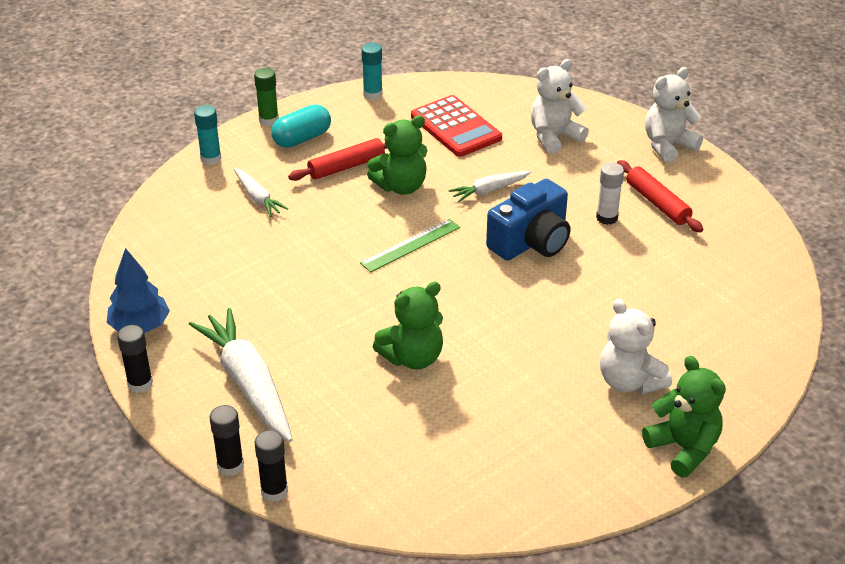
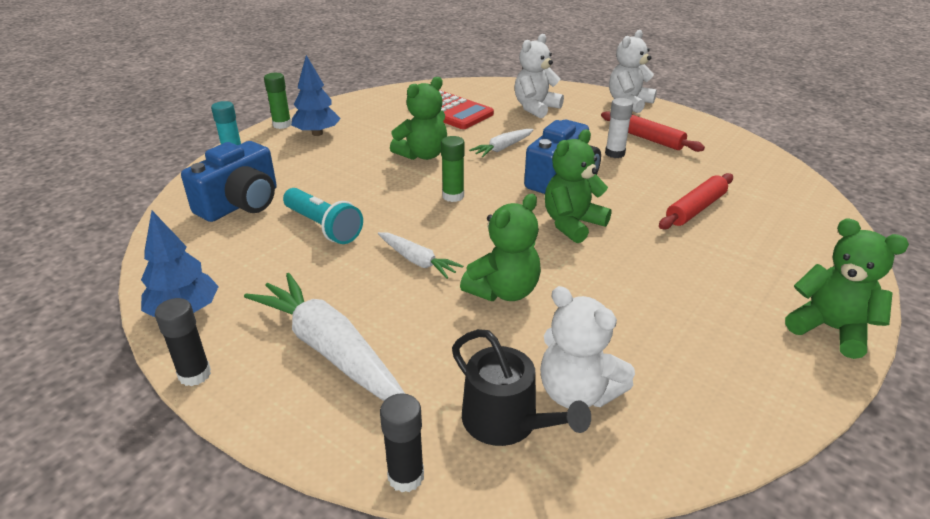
camera: 15 degrees left, 5 degrees down
black glue stick [209,405,244,476] -> none
white carrot [234,168,288,217] -> white carrot moved to [378,232,463,279]
turquoise capsule [271,104,331,148] -> blue tree [291,55,341,136]
red rolling pin [288,138,387,181] -> red rolling pin moved to [659,173,733,229]
green ruler [360,219,460,272] -> green glue stick [441,136,465,202]
turquoise glue stick [361,43,383,100] -> none
white teddy bear [600,299,672,394] -> white teddy bear moved to [540,286,635,408]
none -> blue camera [181,141,277,222]
none -> turquoise flashlight [283,188,363,244]
none -> black watering can [452,329,591,446]
none -> green teddy bear [545,129,611,243]

